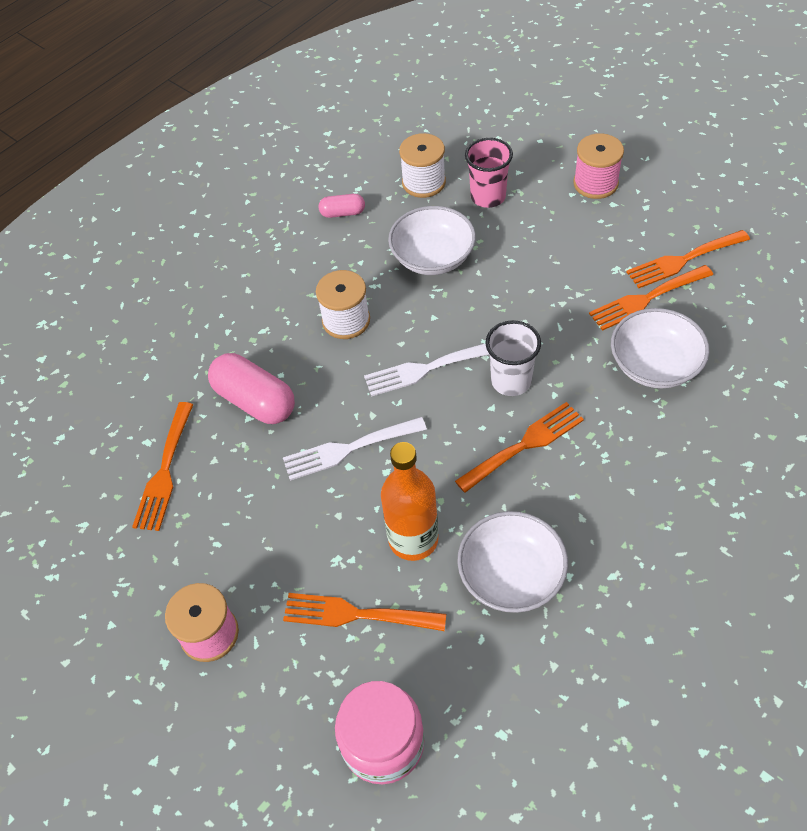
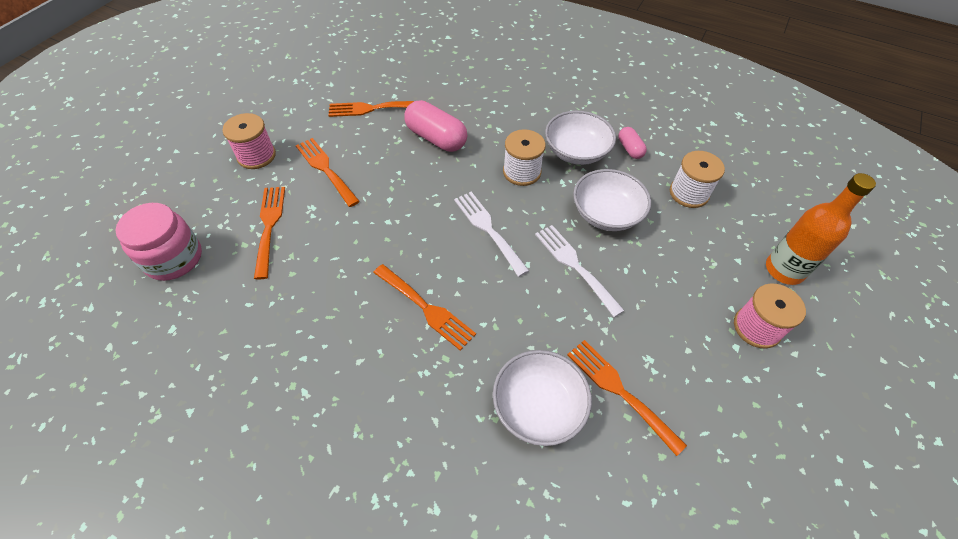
camera: 70 degrees right, 0 degrees up
pink capsule [208,353,295,424] -> pink capsule turned 75 degrees counterclockwise [404,100,468,152]
white fork [283,417,427,481] -> white fork moved to [535,225,625,317]
orange bottle [381,442,439,561] -> orange bottle moved to [766,173,876,285]
white bowl [457,511,568,613] -> white bowl moved to [545,111,616,165]
pink cup [465,138,513,208] -> none
white cup [485,320,541,396] -> none
orange fork [626,230,750,288] -> orange fork moved to [296,138,360,207]

